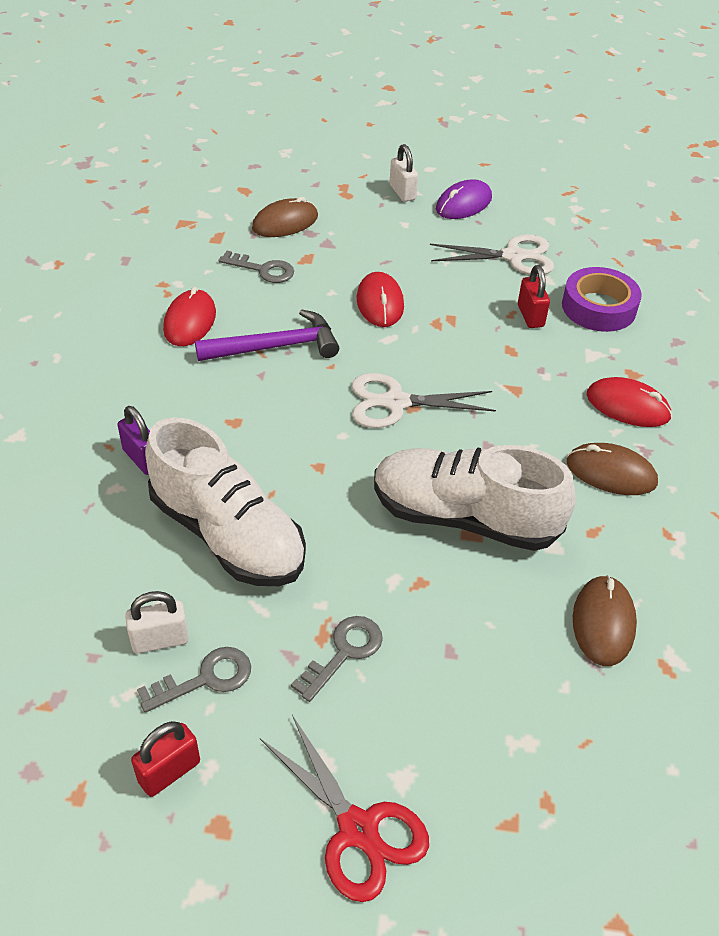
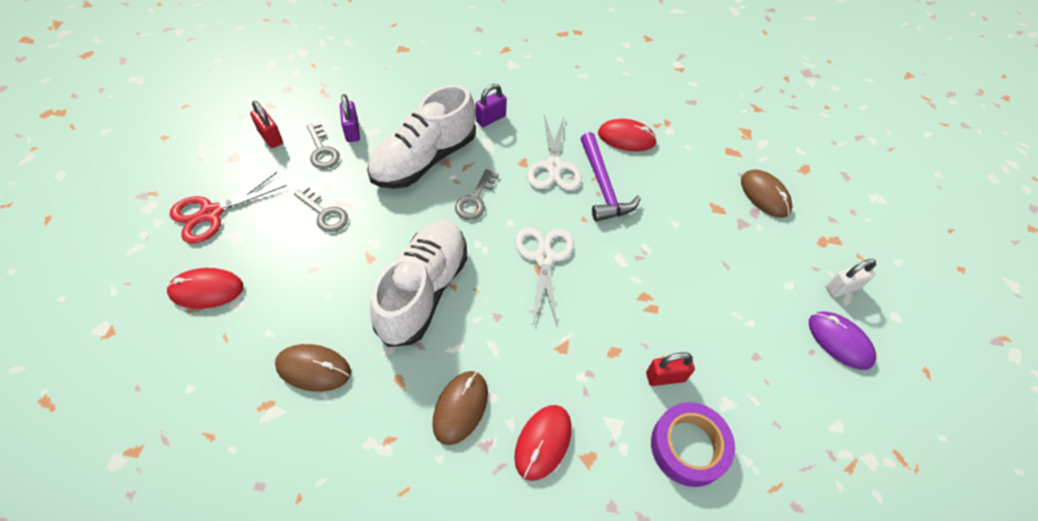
camera: 90 degrees right, 10 degrees up
white padlock [125,591,189,653] -> purple padlock [340,94,360,142]
grey key [219,251,294,283] -> grey key moved to [455,169,499,220]
red mouse [357,272,404,327] -> red mouse moved to [167,268,244,309]
white scissors [430,234,554,275] -> white scissors moved to [527,115,582,191]

